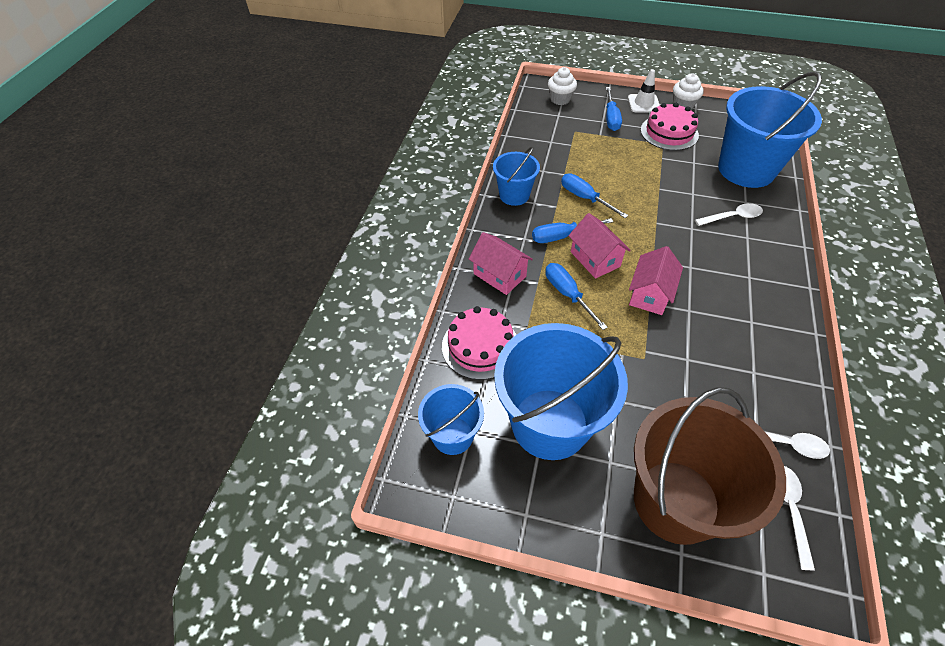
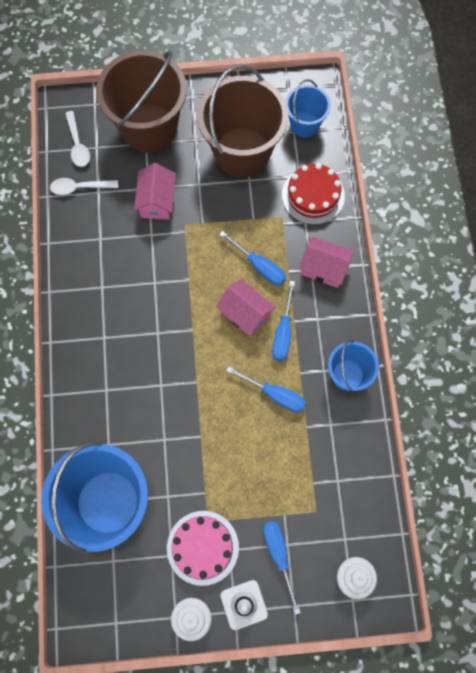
camera: 160 degrees right, 20 degrees up
pink cake [442,306,516,380] -> red cake [282,163,345,225]
blue bucket [494,323,628,460] -> brown bucket [197,64,288,178]
blue screwdriver [532,218,613,243] -> blue screwdriver turned 135 degrees clockwise [272,281,295,361]
pink house [629,246,683,315] -> pink house moved to [134,163,176,220]
white spoon [695,203,763,226] -> none

